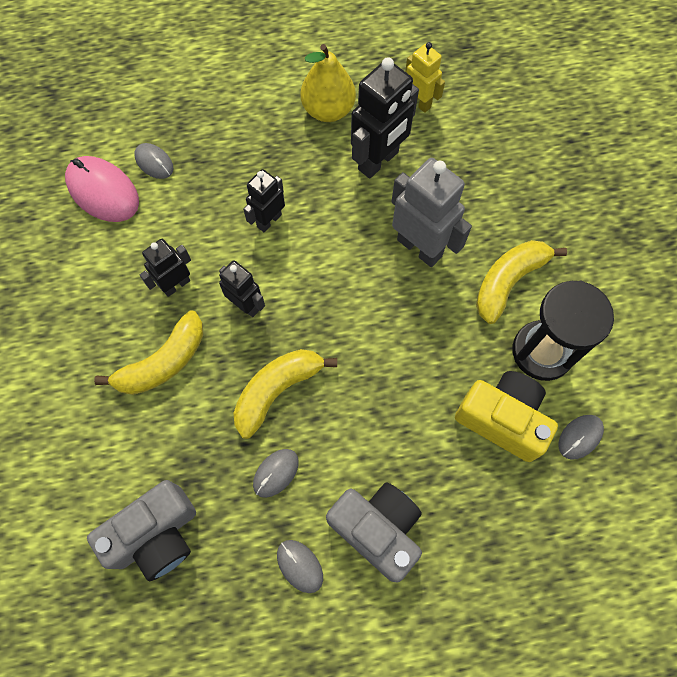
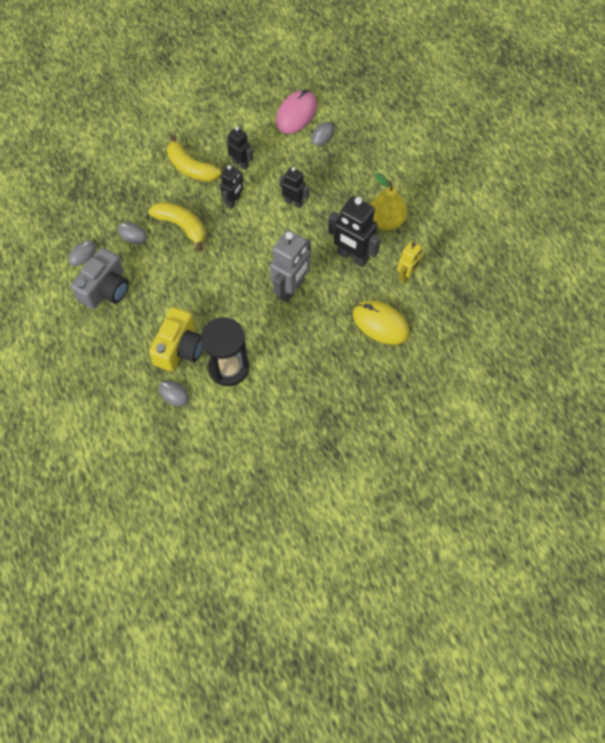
camera: 80 degrees right, 5 degrees down
grey camera [87,480,196,581] -> none
yellow banana [476,240,567,324] -> none
none -> yellow mouse [353,300,409,345]

